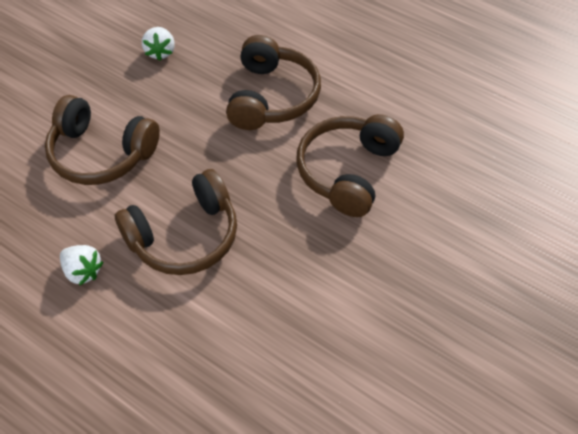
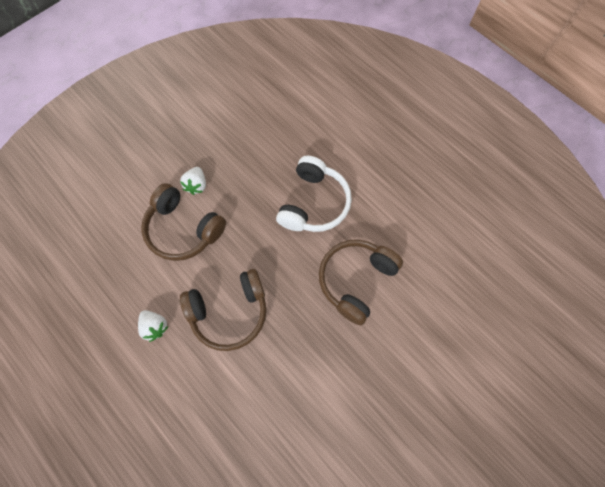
camera: 10 degrees right, 15 degrees up
white strawberry [142,27,175,61] -> white strawberry moved to [180,167,206,195]
brown headphones [226,35,321,130] -> white headphones [276,156,352,232]

